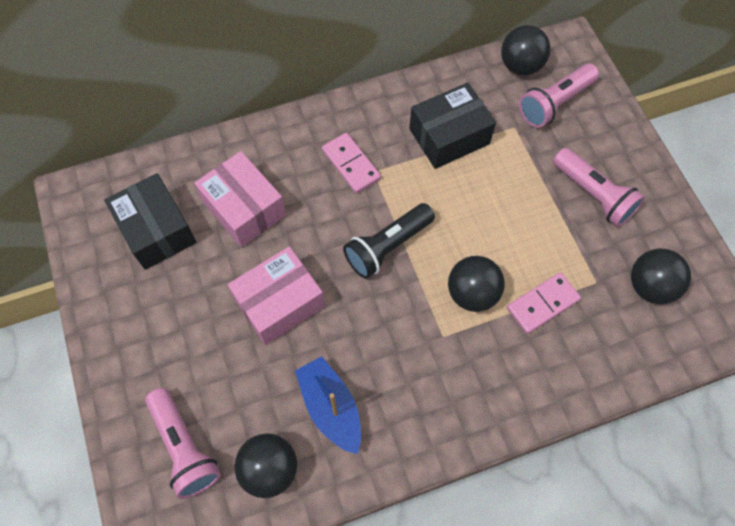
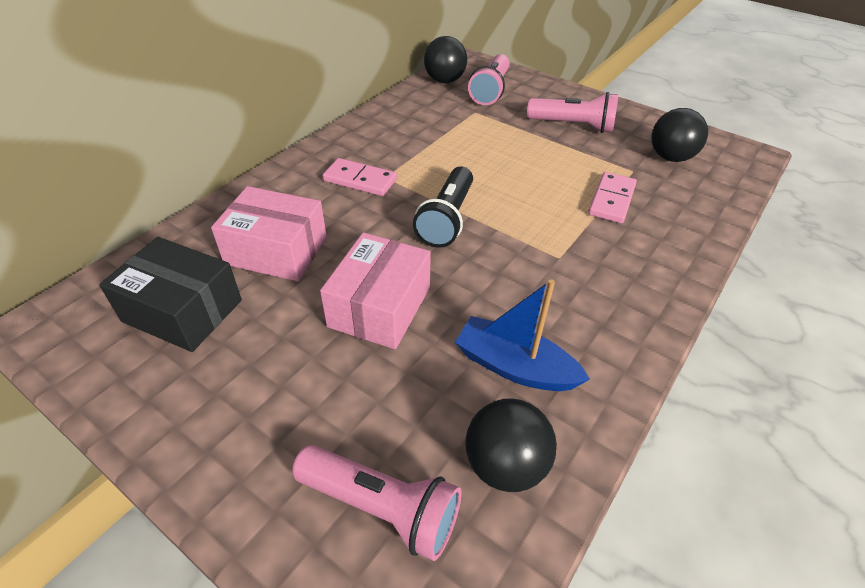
camera: 35 degrees left, 20 degrees down
black box [409,83,496,169] -> none
black ball [448,256,505,312] -> none

